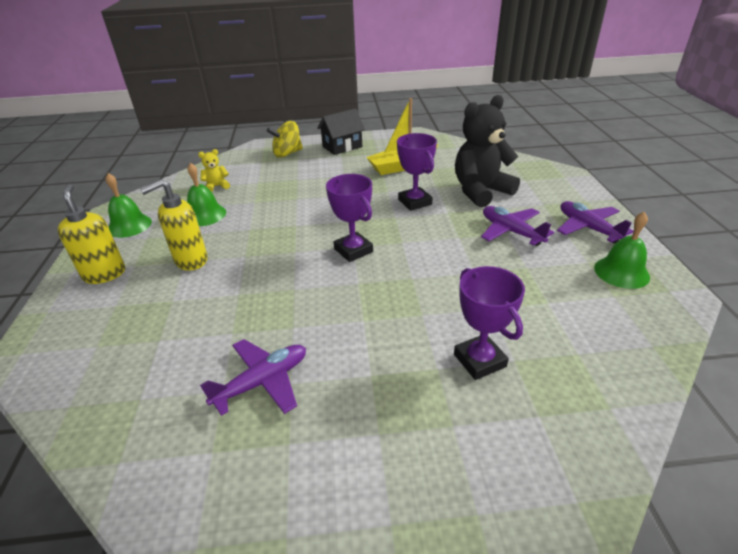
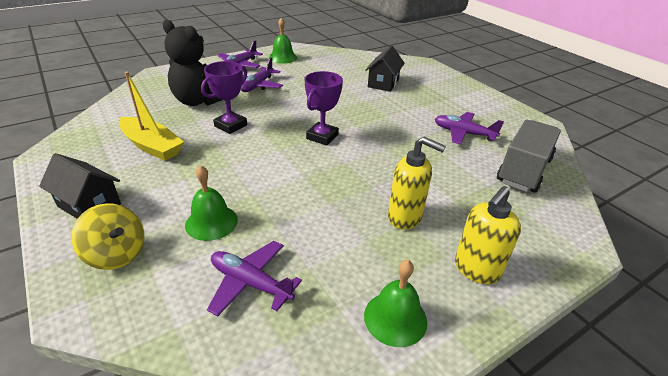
camera: 120 degrees left, 0 degrees up
green bell [187,163,226,226] -> green bell moved to [185,165,238,241]
yellow teddy bear [198,149,230,192] -> purple plane [207,241,302,317]
purple trophy [454,266,525,380] -> black house [365,46,405,92]
none -> grey truck [497,120,561,193]

